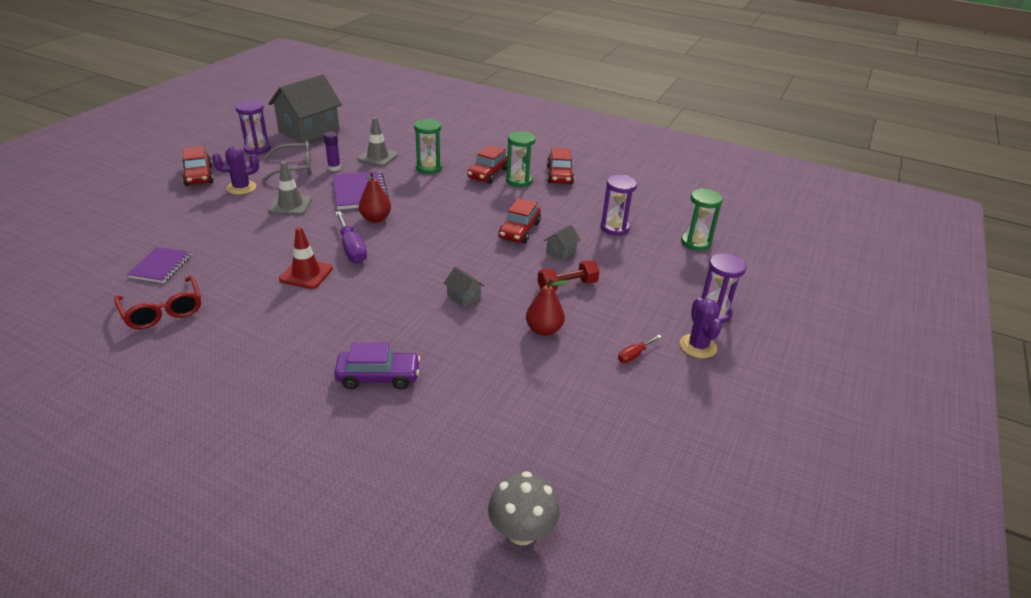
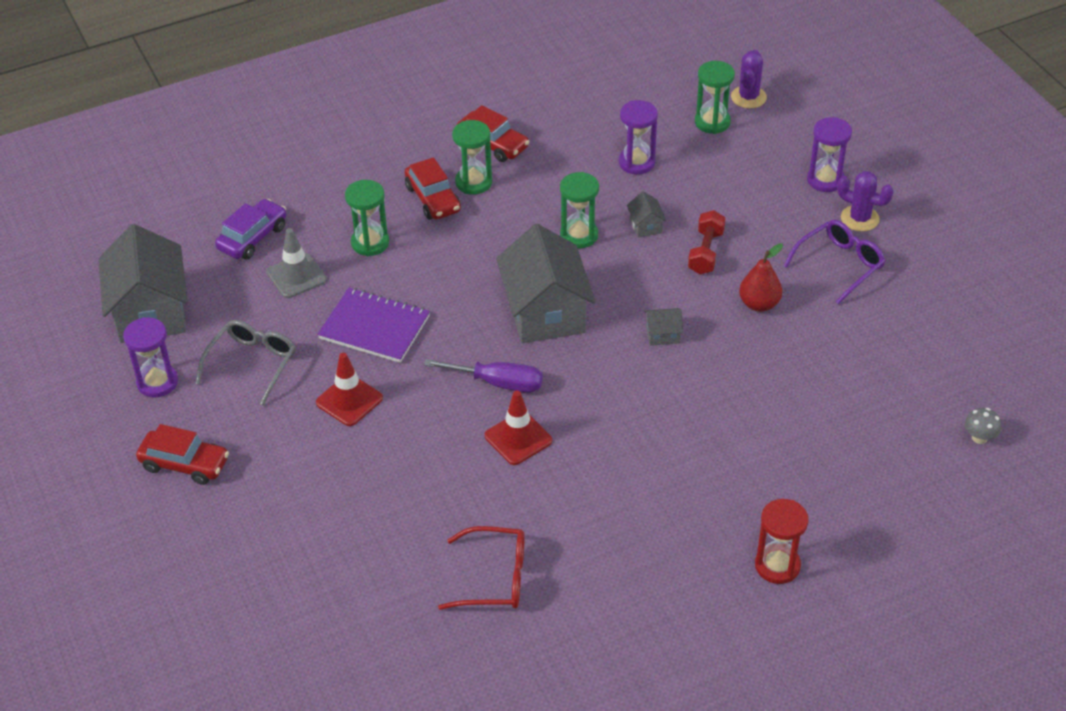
camera: 50 degrees left, 10 degrees up
purple notebook [127,247,192,283] -> none
purple cactus [212,146,259,195] -> purple cactus moved to [731,50,767,108]
grey traffic cone [268,161,312,215] -> red traffic cone [316,353,383,426]
purple glue stick [324,132,341,171] -> none
purple car [334,343,421,390] -> purple car moved to [215,199,286,259]
red pear [359,171,391,223] -> none
grey mushroom [488,471,560,545] -> grey mushroom [965,408,1001,444], size x0.59
red car [498,198,541,244] -> green hourglass [560,172,599,248]
red screwdriver [618,335,662,363] -> purple glasses [784,220,885,304]
none -> grey house [496,224,596,343]
none -> red hourglass [755,499,809,584]

